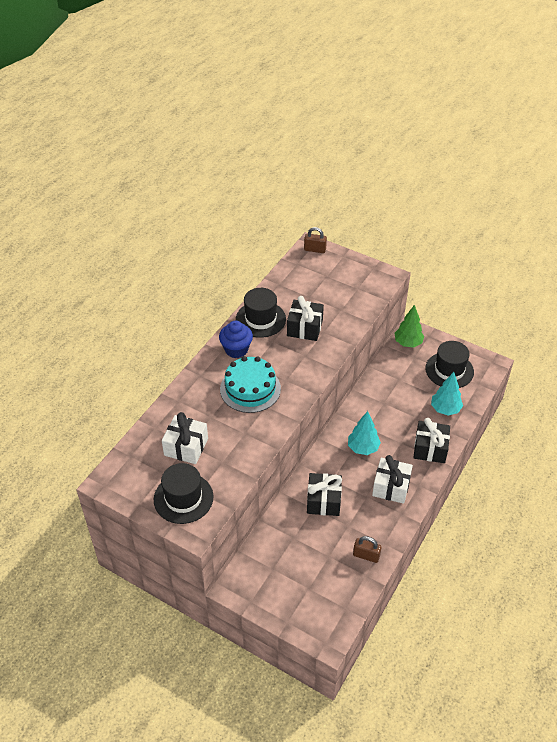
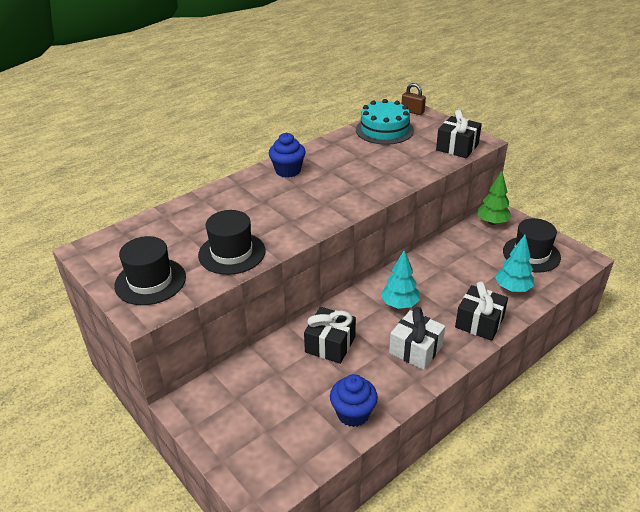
camera: 20 degrees right, 10 degrees down
white gift [162,412,208,464] -> none
turquoise cake [220,356,281,413] -> turquoise cake moved to [356,99,414,145]
black hat [236,288,286,338] -> black hat moved to [198,210,265,275]
black gift [287,296,324,341] -> black gift moved to [436,110,482,158]
brown padlock [353,536,382,563] -> blue cupcake [330,374,378,427]

